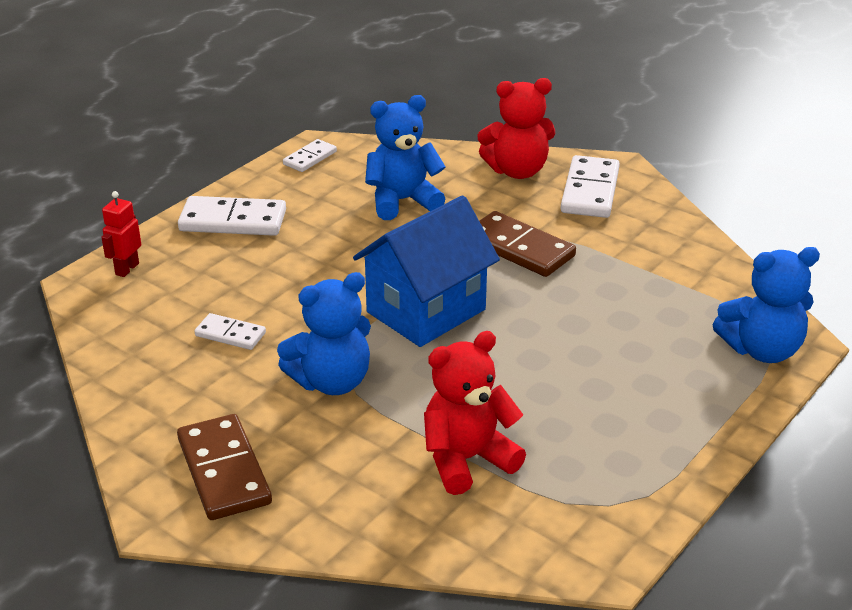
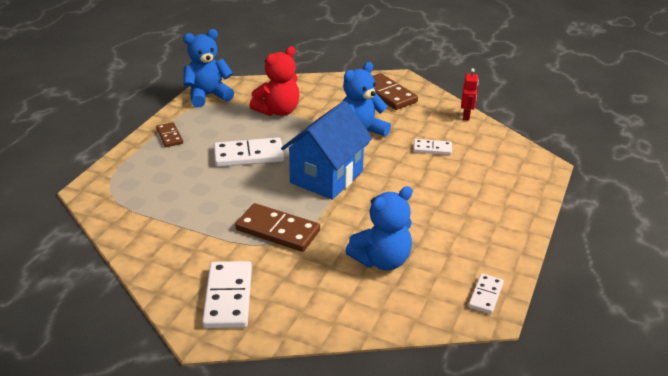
camera: 165 degrees right, 0 degrees up
red robot [101,191,141,277] -> red robot moved to [461,68,479,121]
white domino [178,196,286,236] -> white domino moved to [214,138,284,167]
red teddy bear [477,78,556,179] -> none
blue teddy bear [713,247,820,363] -> blue teddy bear moved to [183,29,234,107]
none -> brown domino [156,122,183,147]

